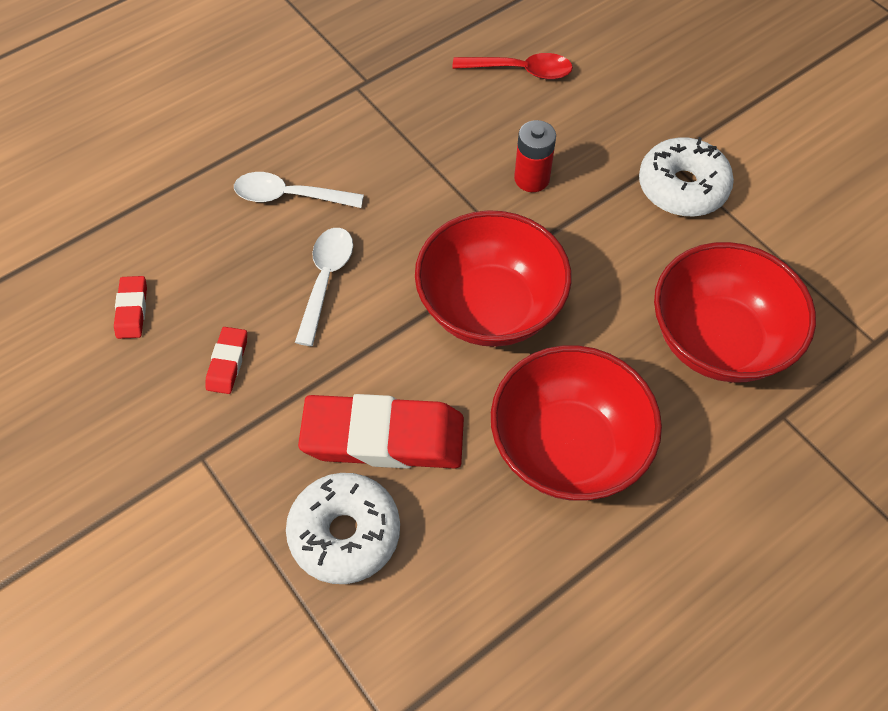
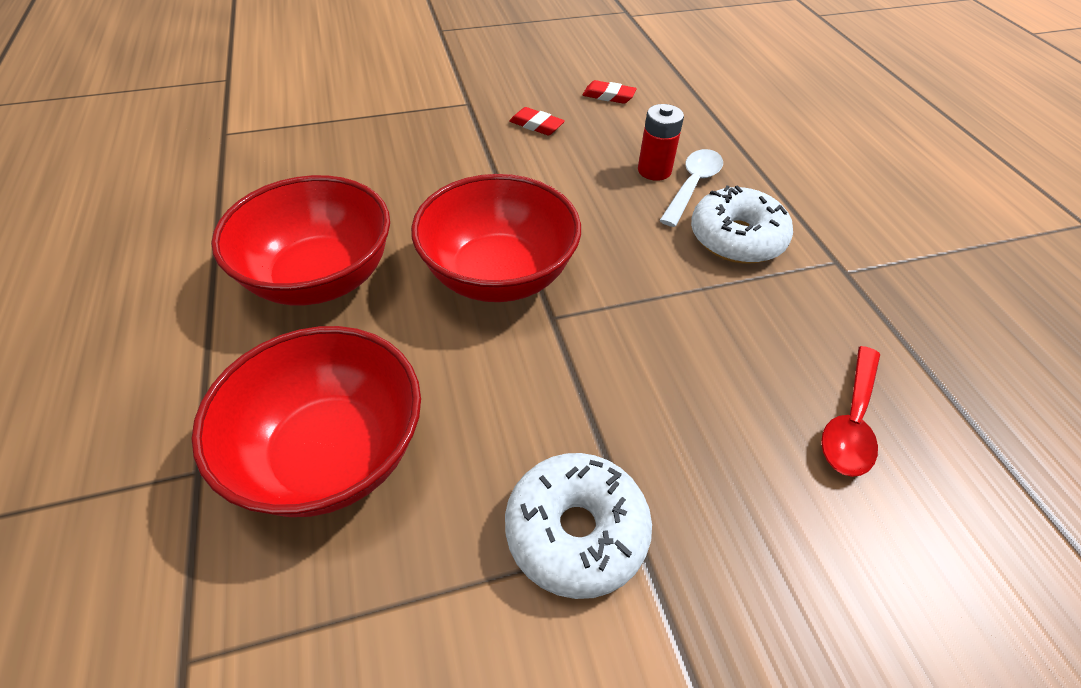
camera: 110 degrees right, 10 degrees down
white donut [286,473,400,584] -> white donut moved to [691,185,793,263]
white spoon [295,228,353,346] -> none
red eraser [298,394,464,469] -> none
red battery [514,120,556,192] -> red battery moved to [638,104,684,181]

